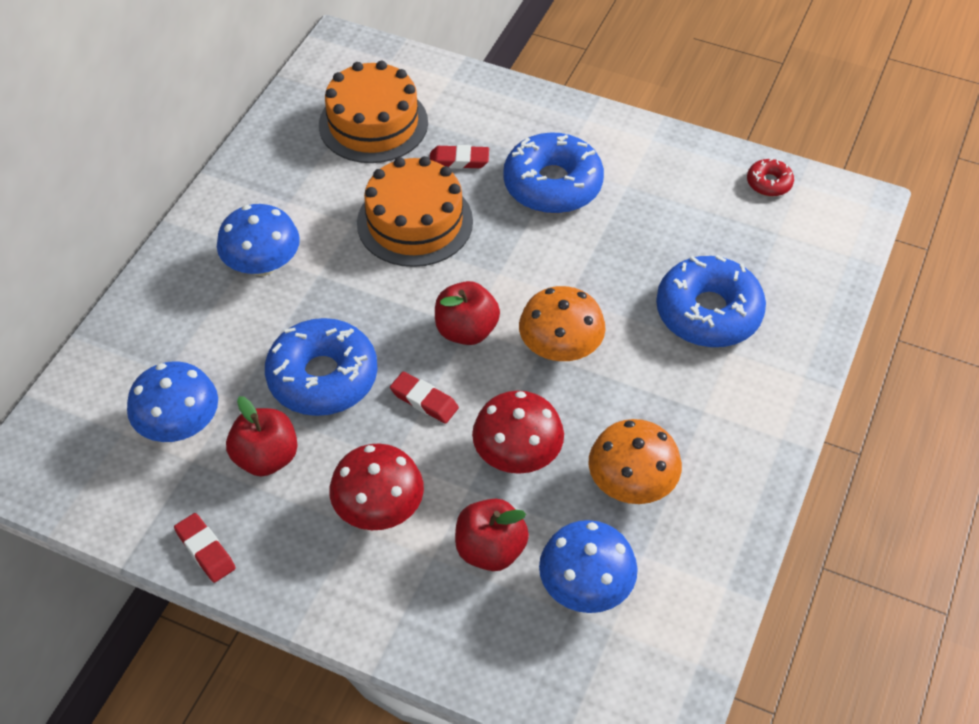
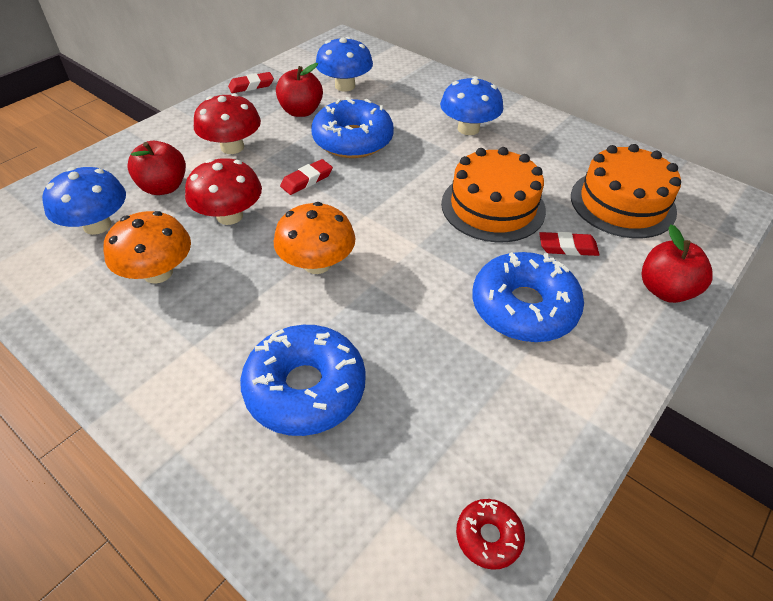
camera: 105 degrees right, 5 degrees down
red eraser [430,145,489,169] -> red eraser turned 75 degrees clockwise [539,232,600,256]
red apple [435,281,500,345] -> red apple moved to [641,224,713,303]

